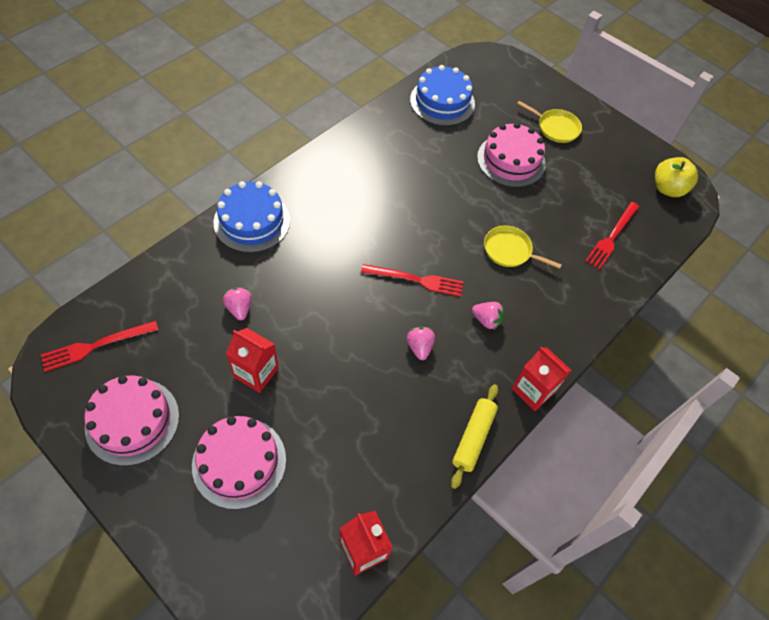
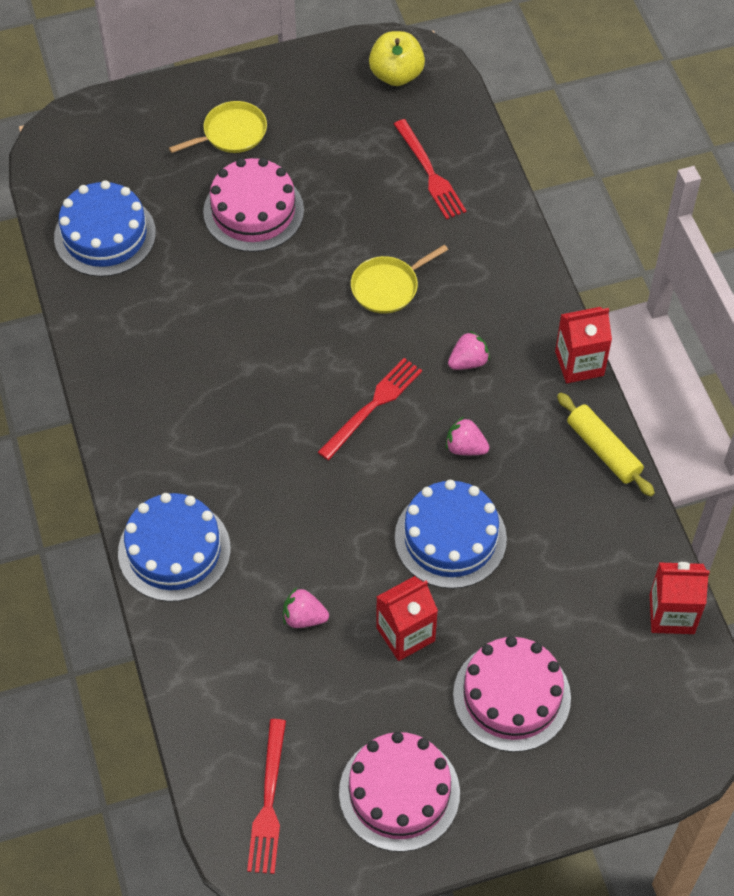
camera: 55 degrees left, 0 degrees up
none -> blue cake [395,480,507,589]

